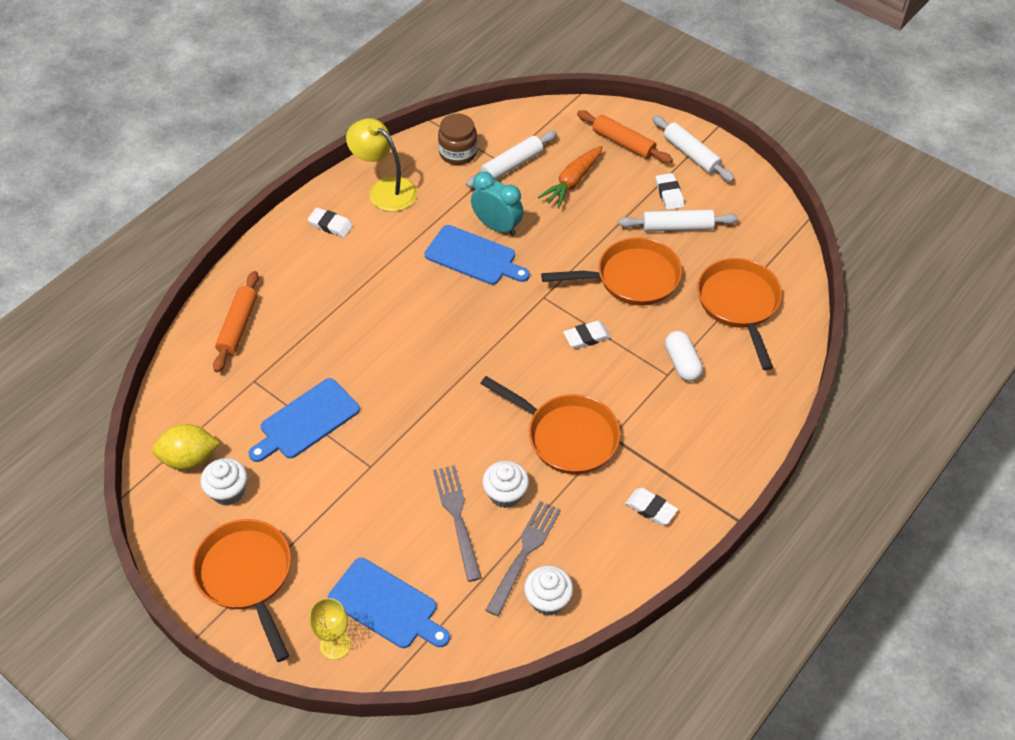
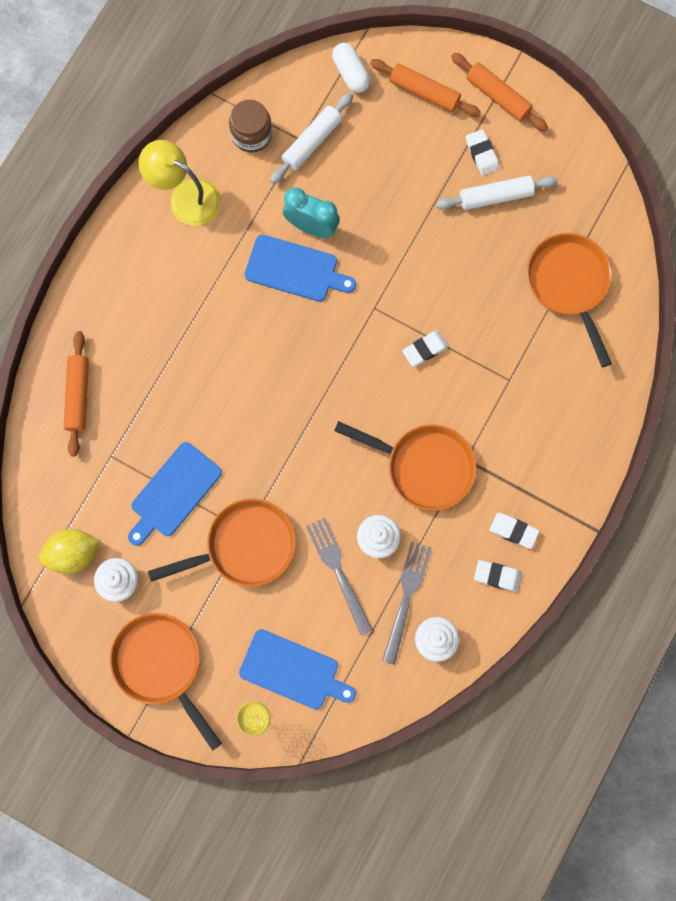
camera: 10 degrees left, 25 degrees up
white eraser [308,208,353,237] -> white eraser moved to [474,560,522,592]
orange carrot [538,146,603,209] -> none
orange pan [541,237,682,306] -> orange pan moved to [148,499,296,587]
white rolling pin [652,115,735,182] -> orange rolling pin [451,53,548,131]
white capsule [665,331,703,382] -> white capsule moved to [332,43,370,93]

